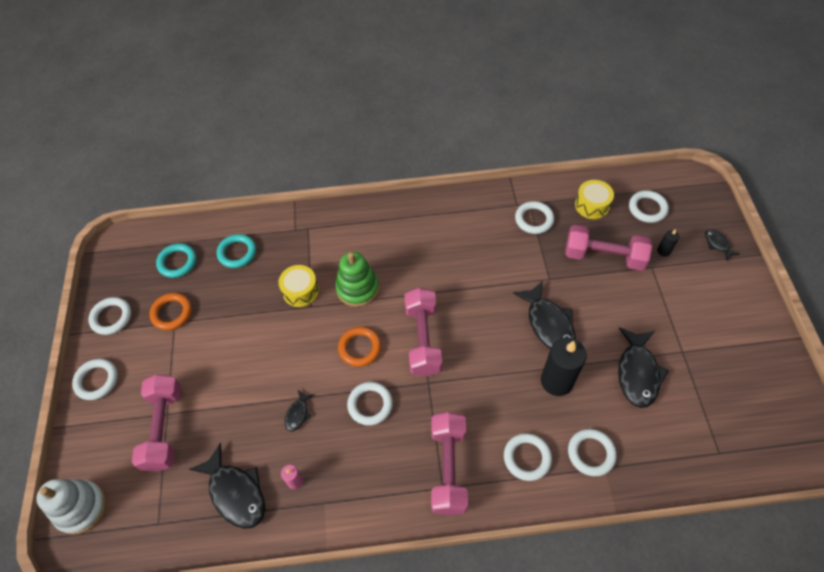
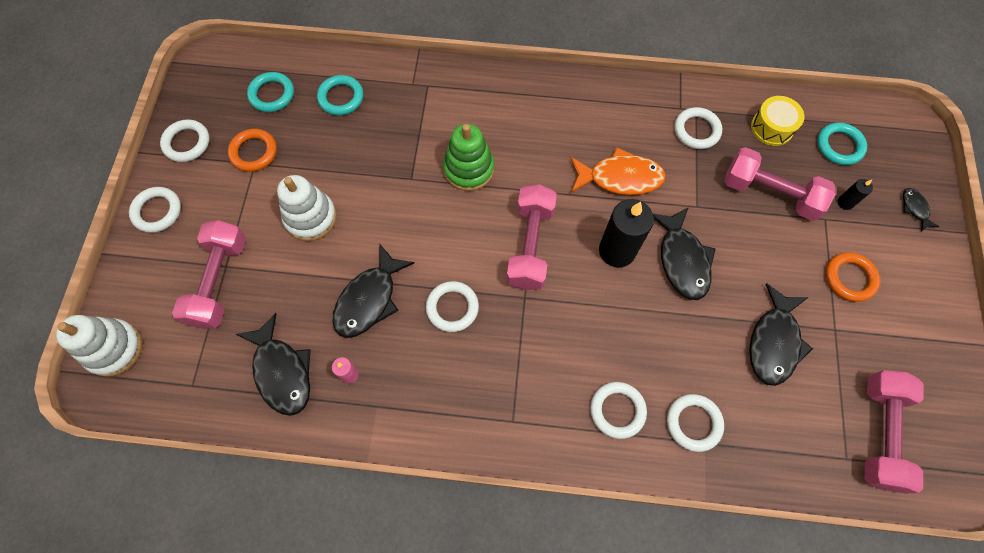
camera: 10 degrees right, 10 degrees up
yellow drum [278,265,319,307] -> none
black fish [285,390,314,431] -> black fish [332,243,415,338], size x2.03
orange ring [338,327,381,367] -> orange ring moved to [825,252,880,302]
pink dumbbell [431,412,468,515] -> pink dumbbell moved to [864,370,923,494]
black candle [541,338,587,396] -> black candle moved to [599,199,654,267]
white ring [629,190,669,223] -> turquoise ring [817,122,867,165]
none -> white stacking toy [277,175,337,241]
none -> orange fish [570,147,666,195]

